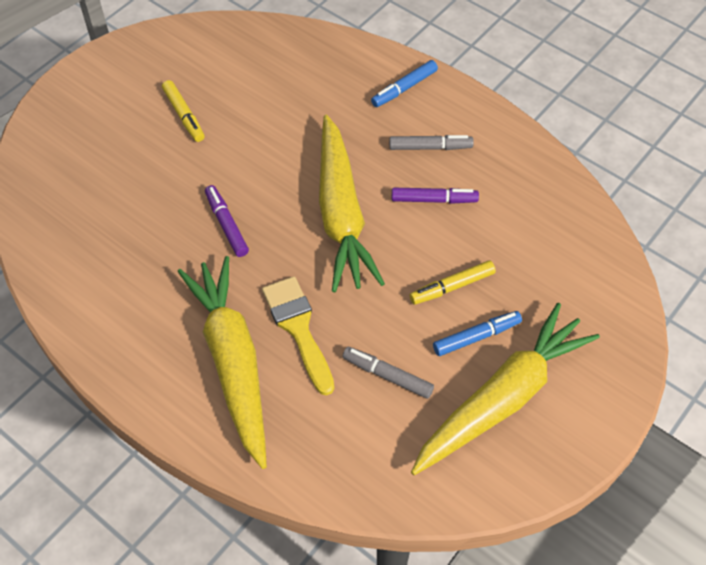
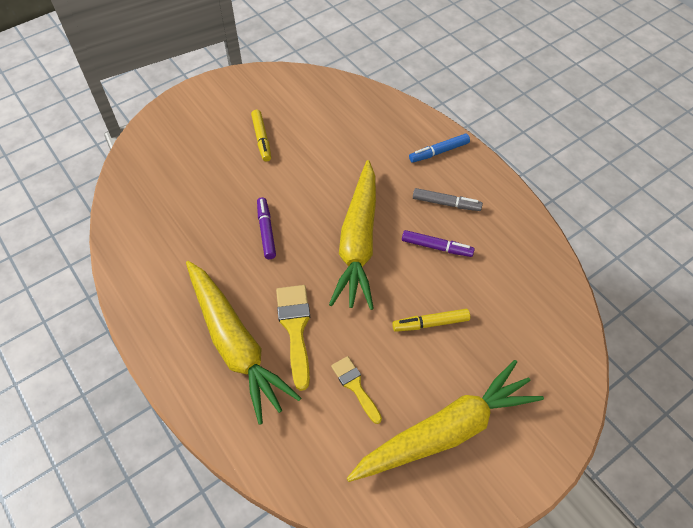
camera: 15 degrees right, 0 degrees up
yellow carrot [177,256,267,469] -> yellow carrot turned 150 degrees clockwise [186,261,301,425]
grey marker [343,347,434,399] -> yellow brush [331,356,382,424]
blue marker [433,311,522,356] -> none

